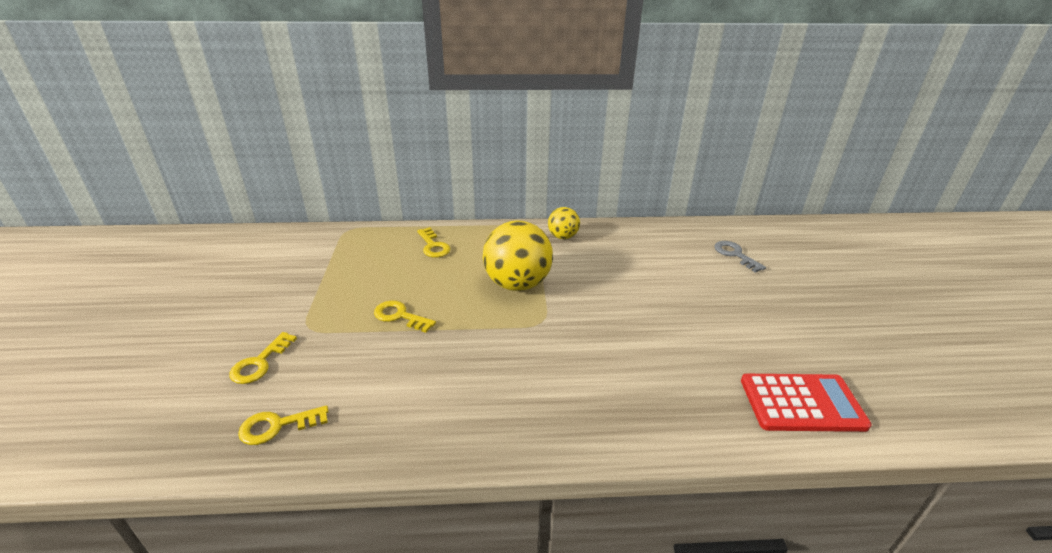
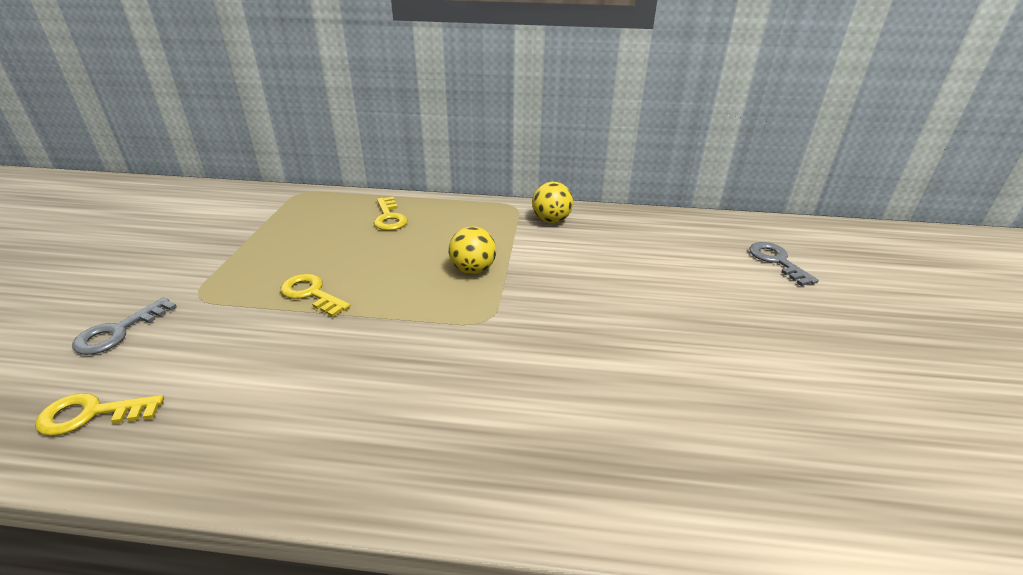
camera: 10 degrees right, 0 degrees up
yellow key [229,332,297,384] -> grey key [72,297,177,355]
yellow ball [483,220,553,291] -> yellow ball [449,226,496,274], size x0.53
red calculator [741,374,872,432] -> none

